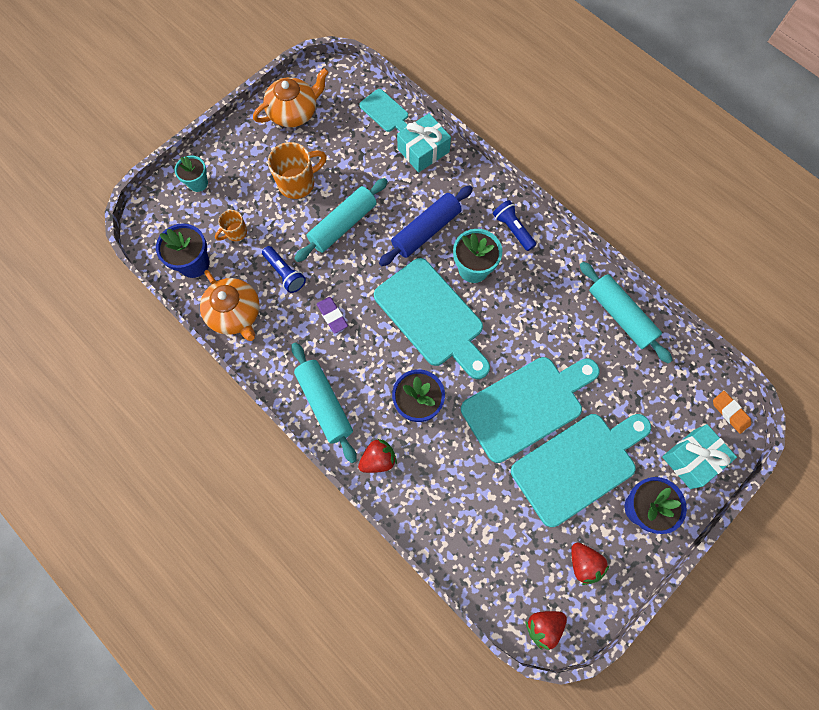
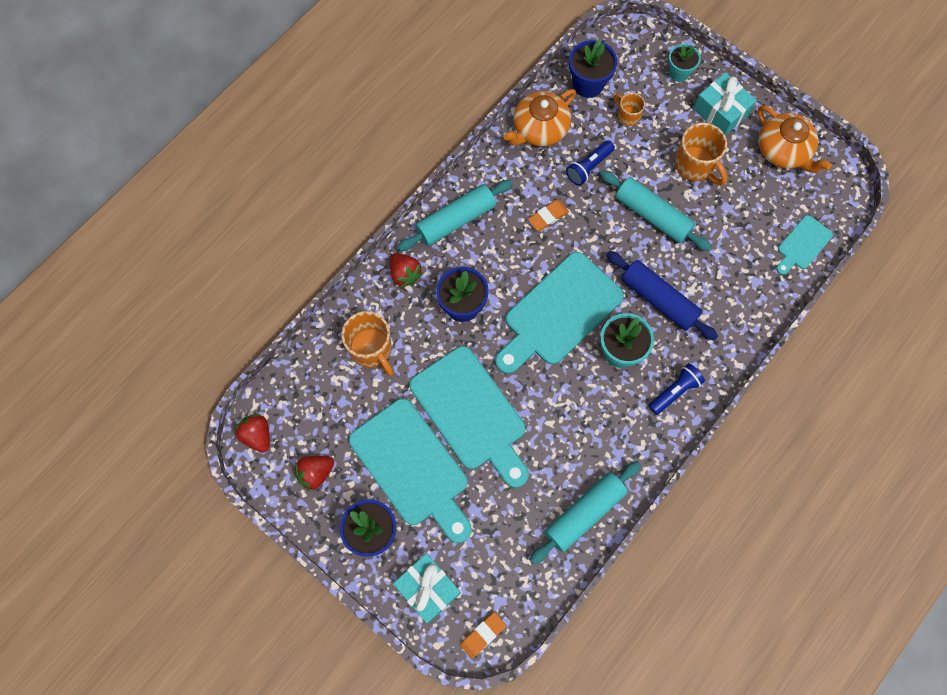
camera: 85 degrees right, 0 degrees up
purple eraser [317,297,348,333] -> orange eraser [528,200,569,231]
turquoise gift [397,113,451,173] -> turquoise gift moved to [693,73,757,136]
none -> orange mug [341,311,394,376]

